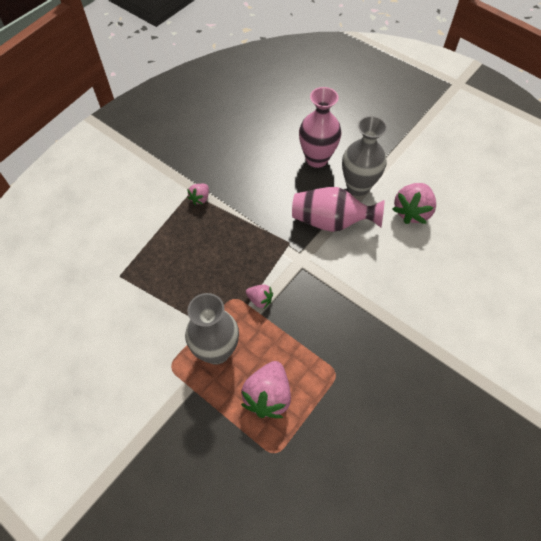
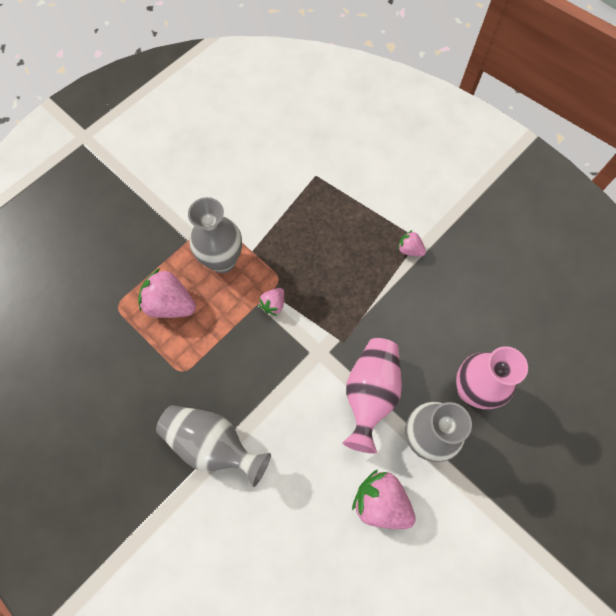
camera: 95 degrees right, 10 degrees up
none -> grey vase [156,405,271,487]

